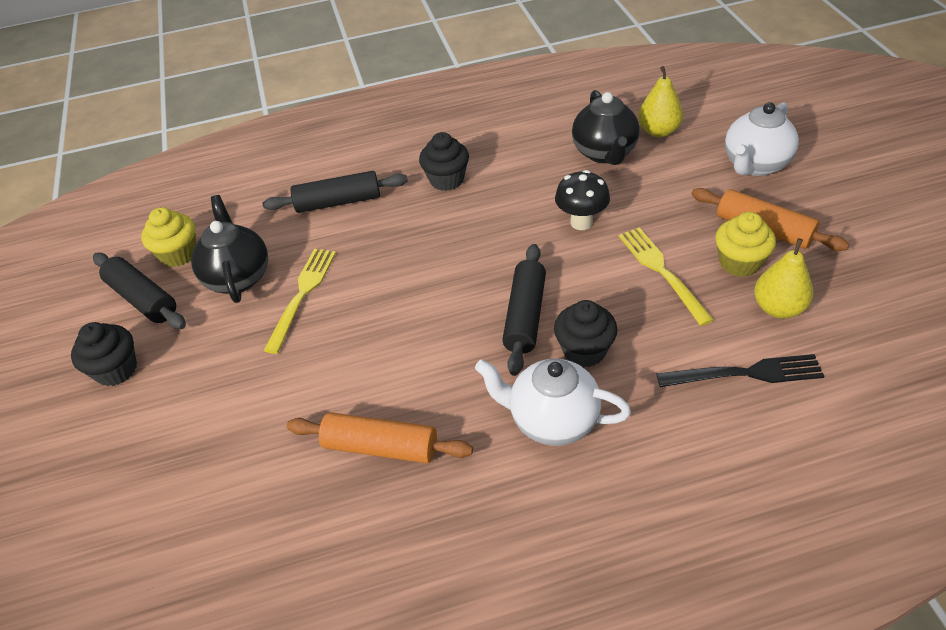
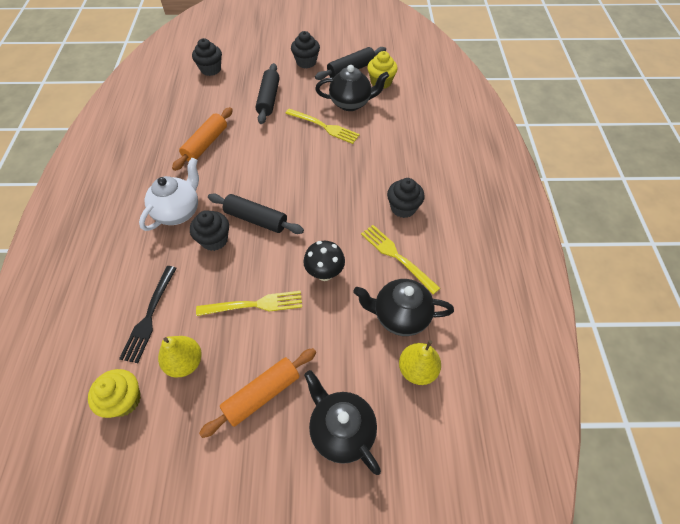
camera: 100 degrees right, 10 degrees up
black rolling pin [263,171,408,213] -> black rolling pin moved to [255,63,280,124]
yellow cupcake [715,212,776,277] -> yellow cupcake moved to [88,369,141,418]
white teapot [725,102,799,176] -> black teapot [304,370,381,475]
none -> black cupcake [192,38,222,76]
none -> yellow fork [361,225,440,295]

